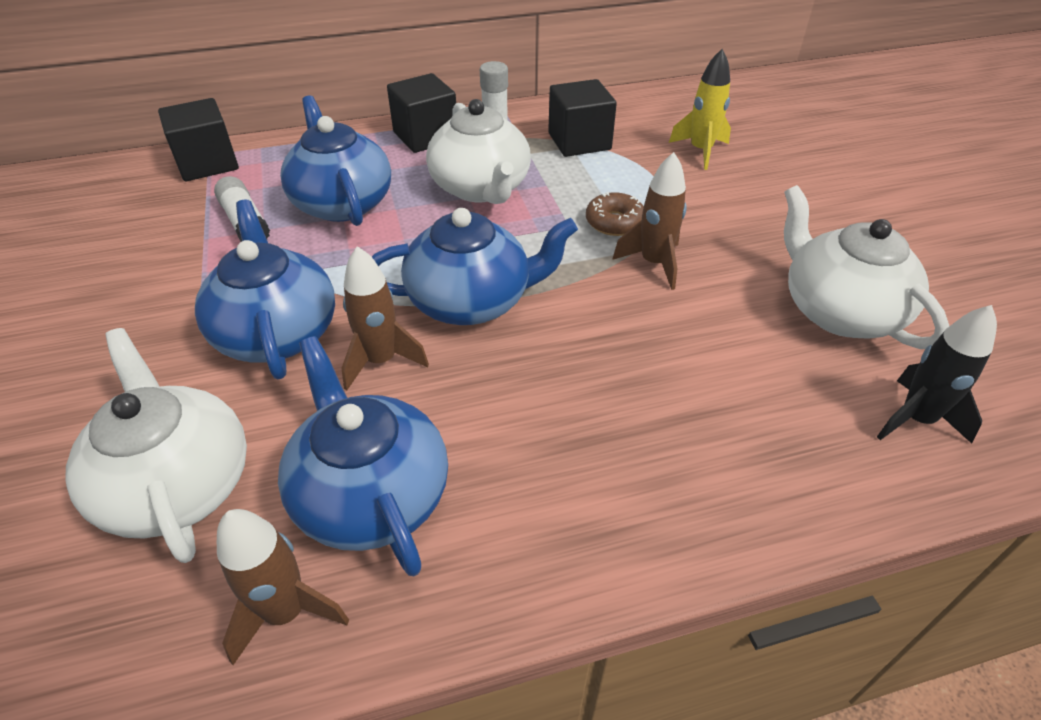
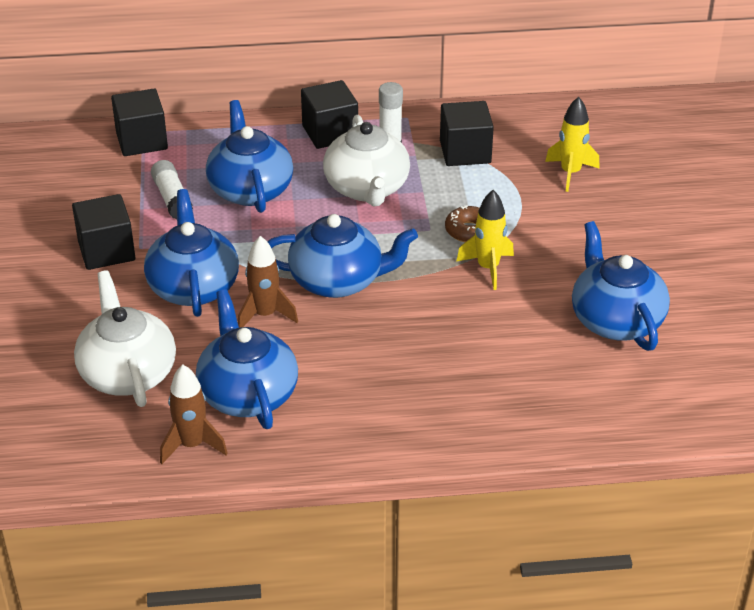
camera: 10 degrees right, 5 degrees down
brown rocket [612,152,687,290] -> yellow rocket [456,190,514,290]
white teapot [784,185,949,349] -> blue teapot [572,221,670,351]
black rocket [877,305,997,444] -> none
none -> black cube [72,194,136,270]

